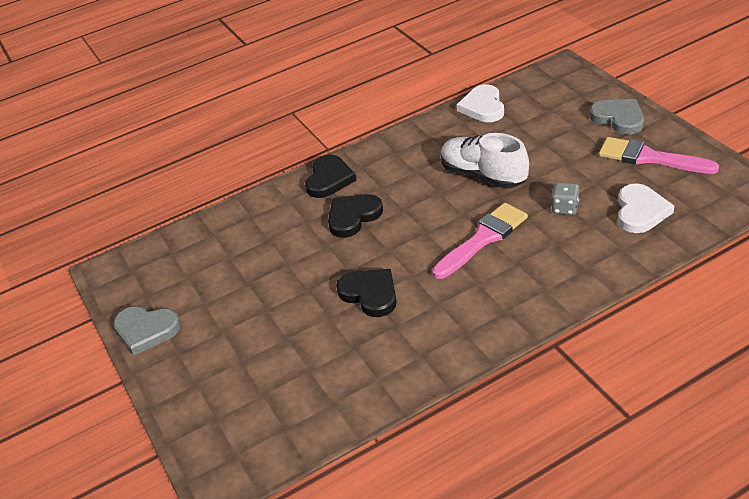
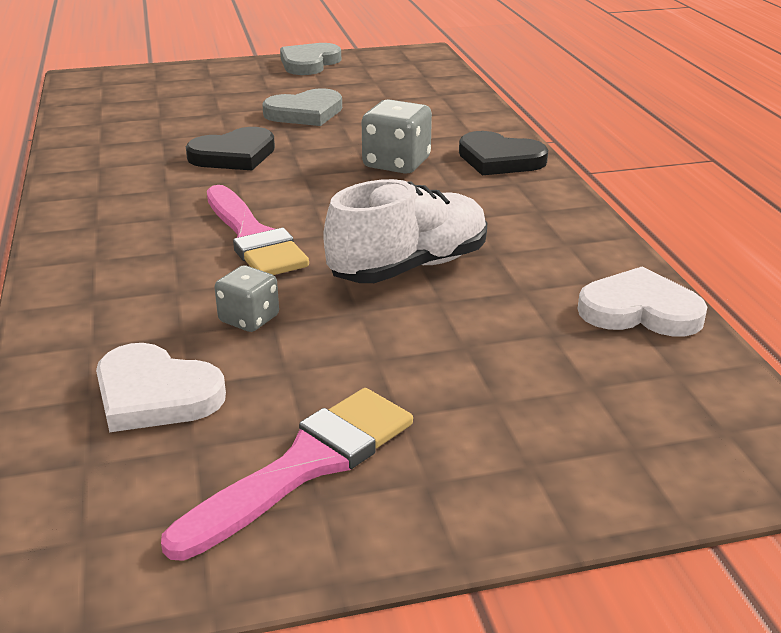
camera: 100 degrees right, 10 degrees down
black heart [328,194,383,238] -> grey dice [362,99,432,174]
grey heart [590,99,644,135] -> grey heart moved to [262,88,342,126]

